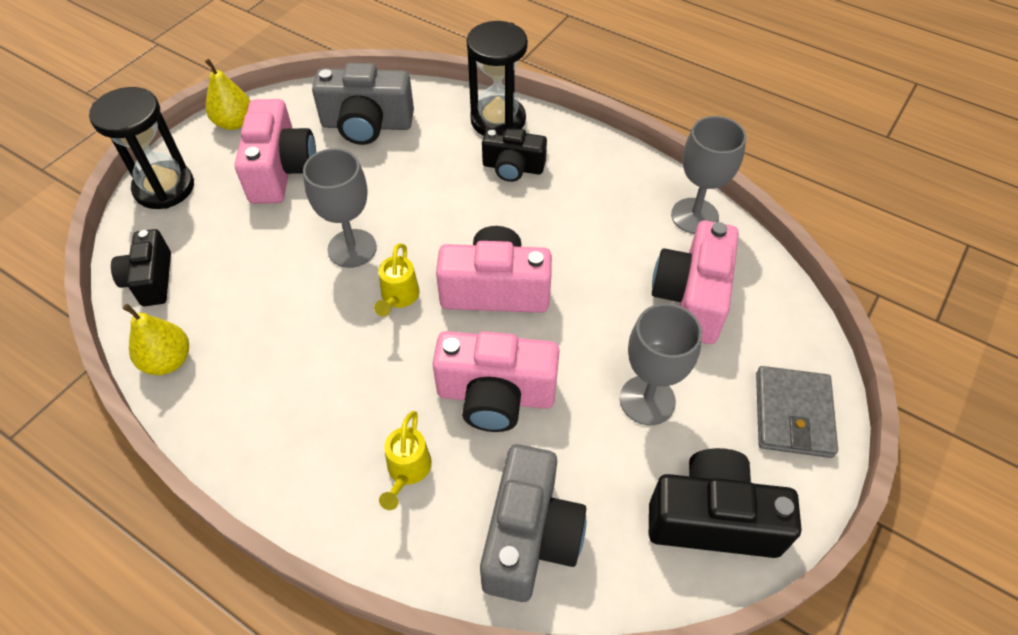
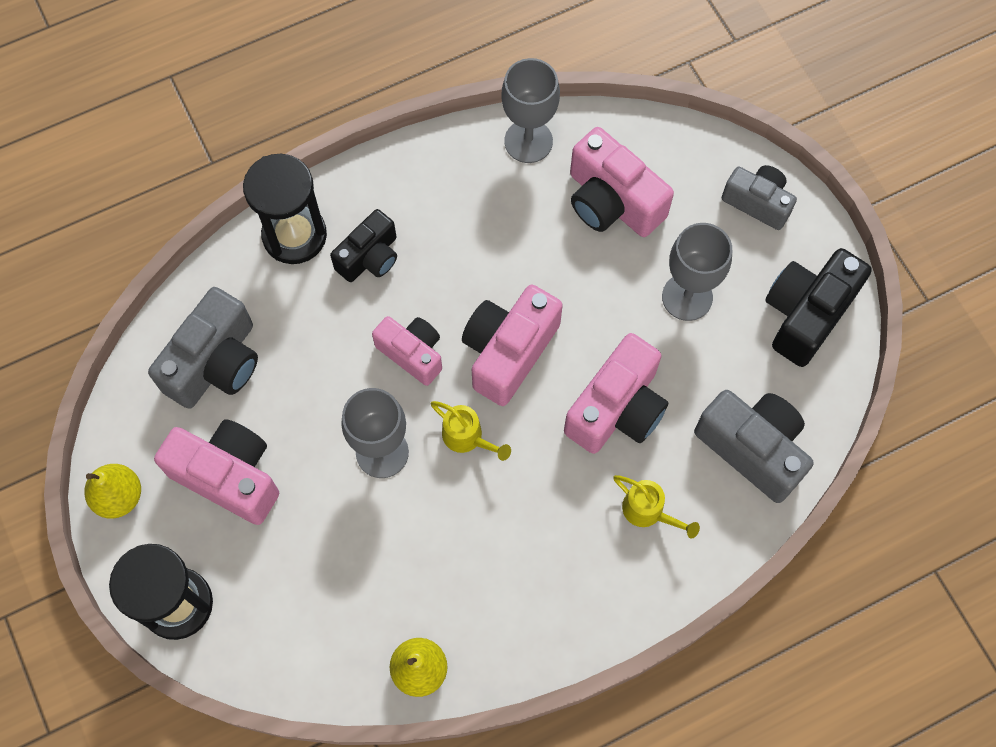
camera: 60 degrees left, 15 degrees up
black camera [111,229,171,306] -> none
grey wallet [756,366,838,458] -> grey camera [722,165,797,230]
none -> pink camera [372,316,442,386]

